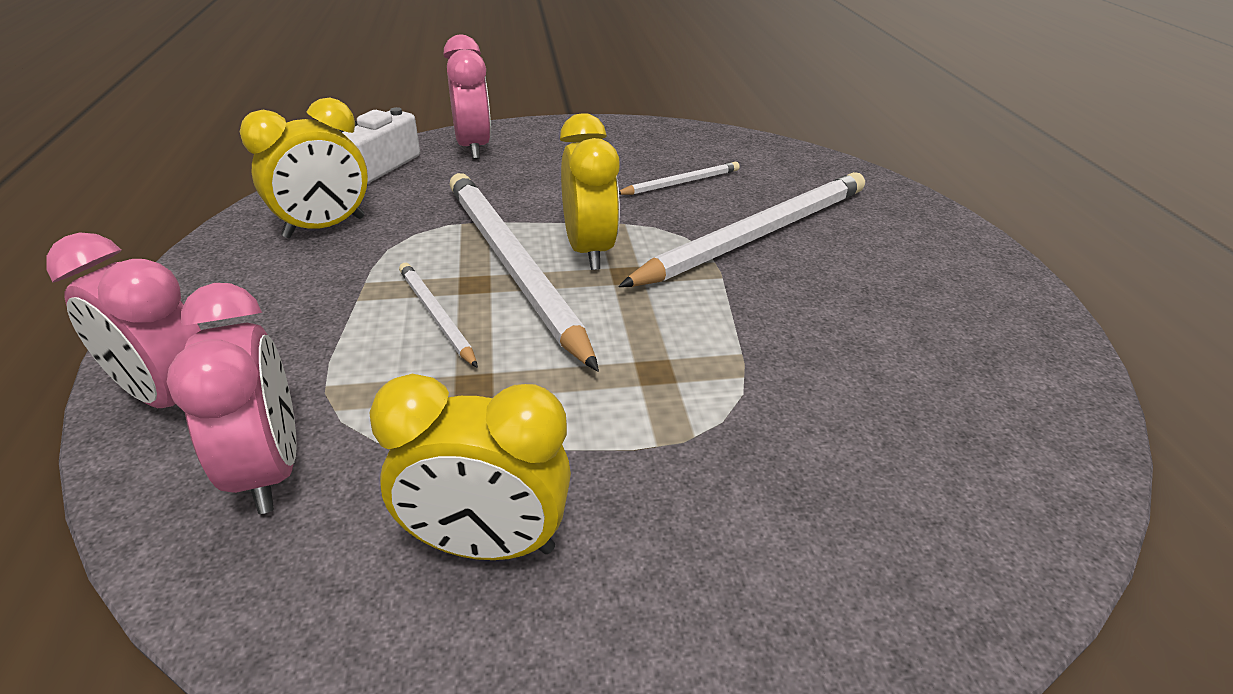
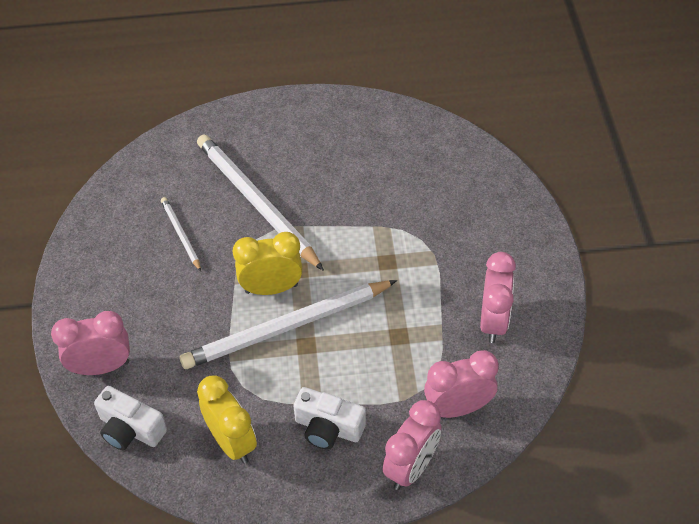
camera: 85 degrees left, 15 degrees up
yellow clock [369,374,571,560] -> pink clock [480,252,516,343]
white pencil [399,263,478,368] -> none
none -> white camera [294,387,366,449]

